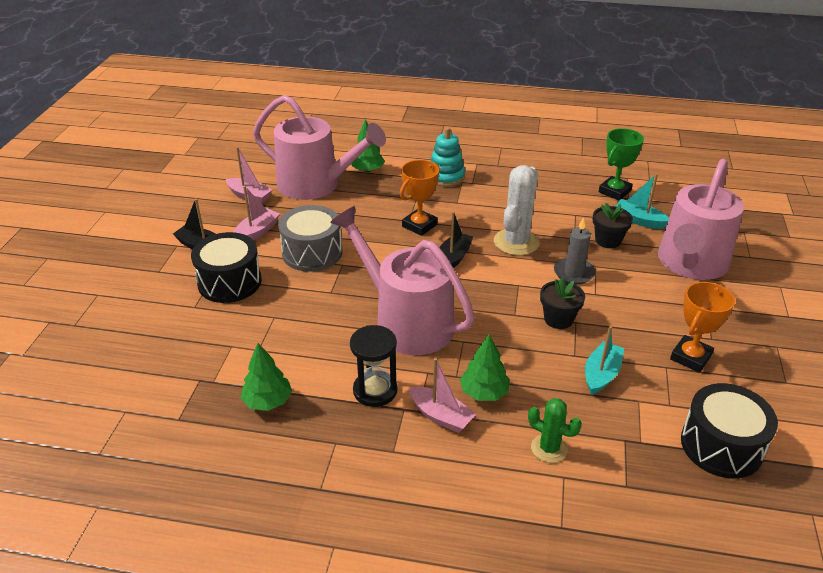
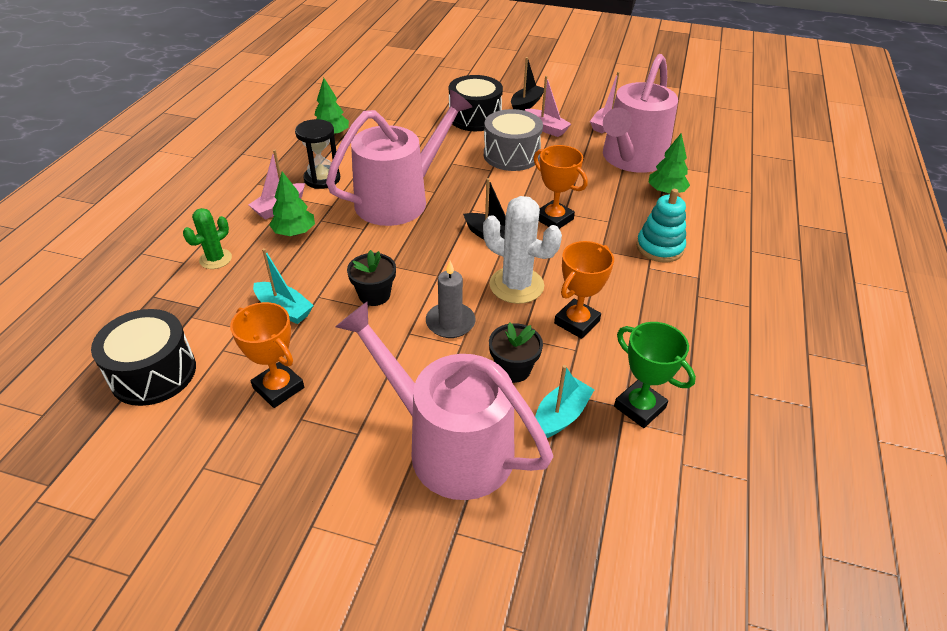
camera: 95 degrees right, 5 degrees up
none -> orange trophy [554,241,614,339]

